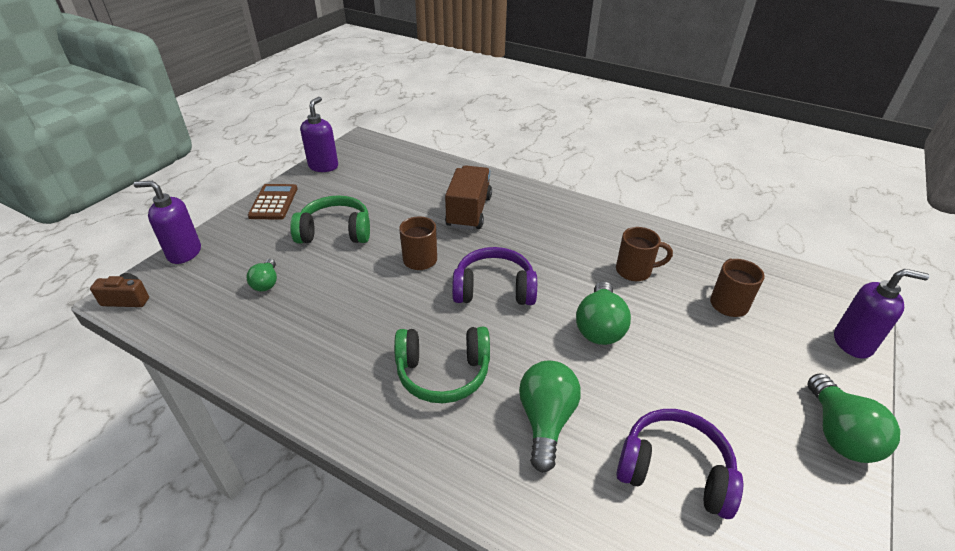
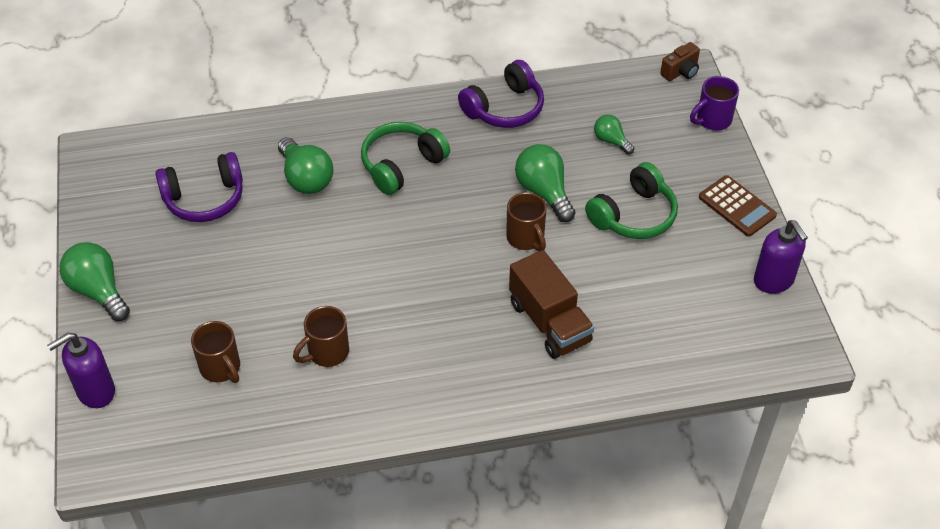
camera: 140 degrees right, 10 degrees up
purple soap dispenser [133,181,201,264] -> purple mug [690,76,739,131]
purple headphones [452,247,537,305] -> purple headphones moved to [458,60,544,128]
green light bulb [576,281,631,345] -> green light bulb moved to [515,144,575,222]

